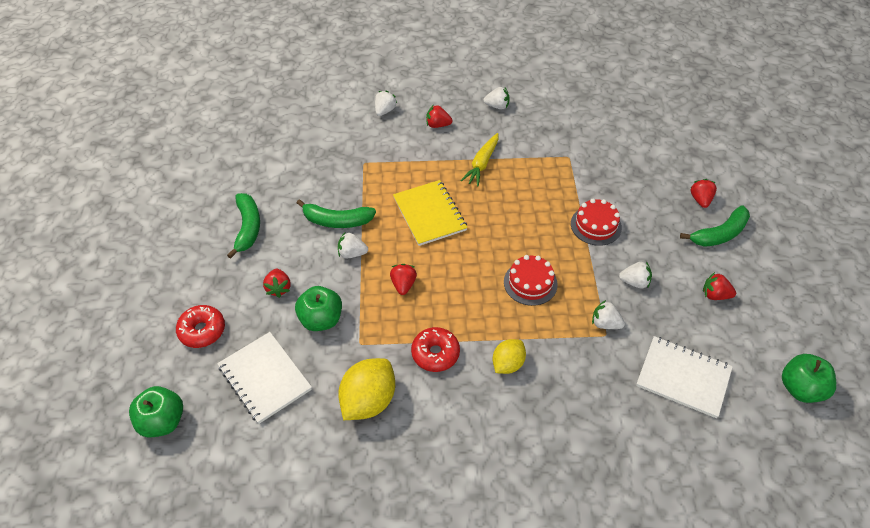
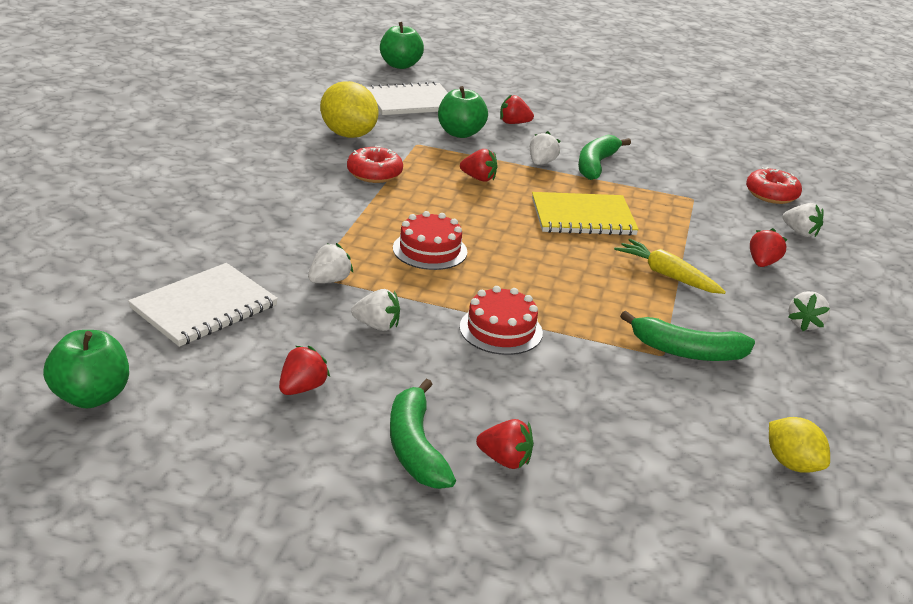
camera: 105 degrees right, 20 degrees down
red donut [176,305,225,348] -> red donut moved to [746,167,802,204]
green banana [227,193,260,259] -> green banana moved to [620,311,755,361]
yellow lemon [493,339,526,374] -> yellow lemon moved to [769,417,830,473]
white strawberry [619,262,652,288] -> white strawberry turned 105 degrees counterclockwise [351,289,400,331]

